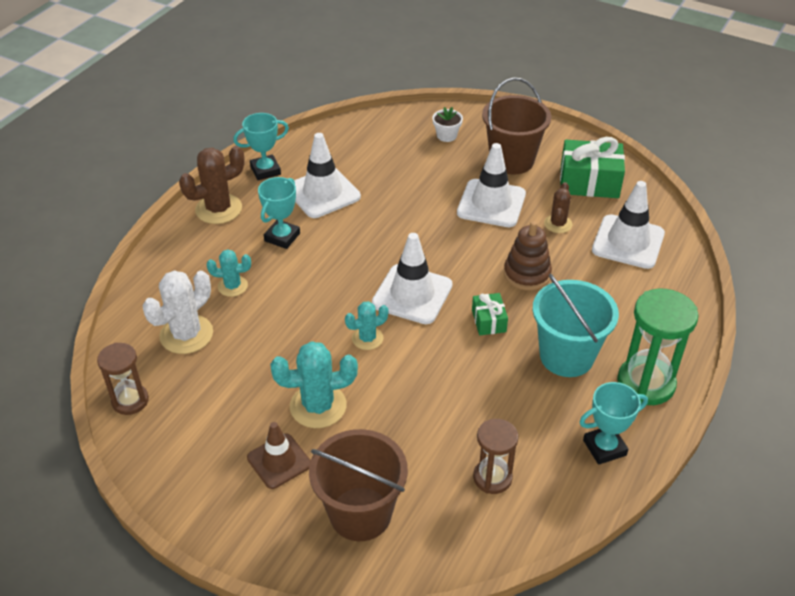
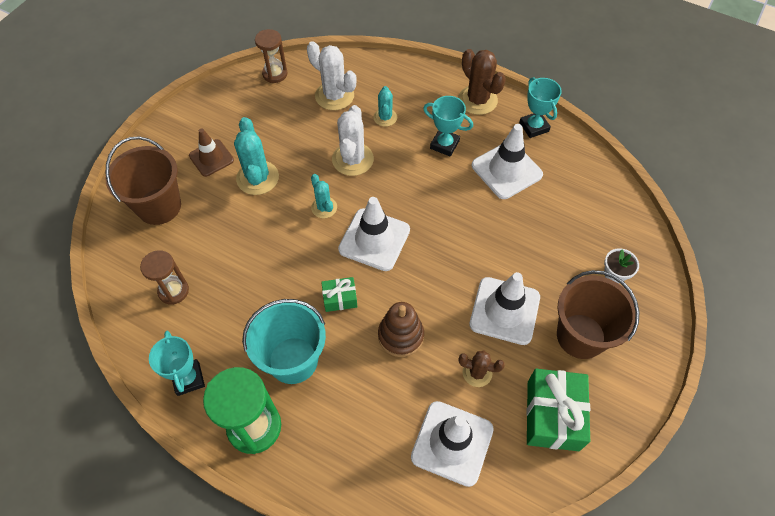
camera: 90 degrees right, 15 degrees up
none -> white cactus [332,105,374,176]

